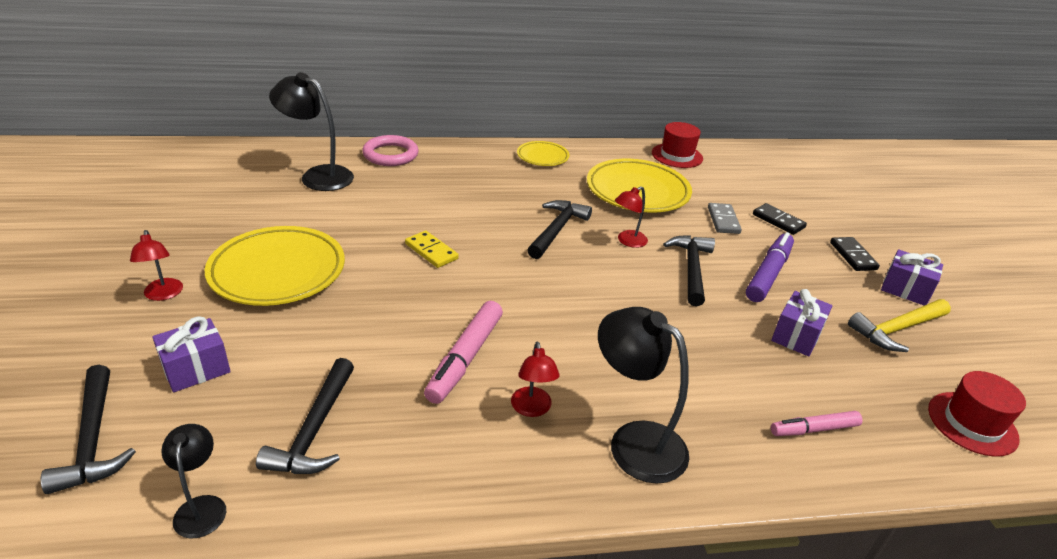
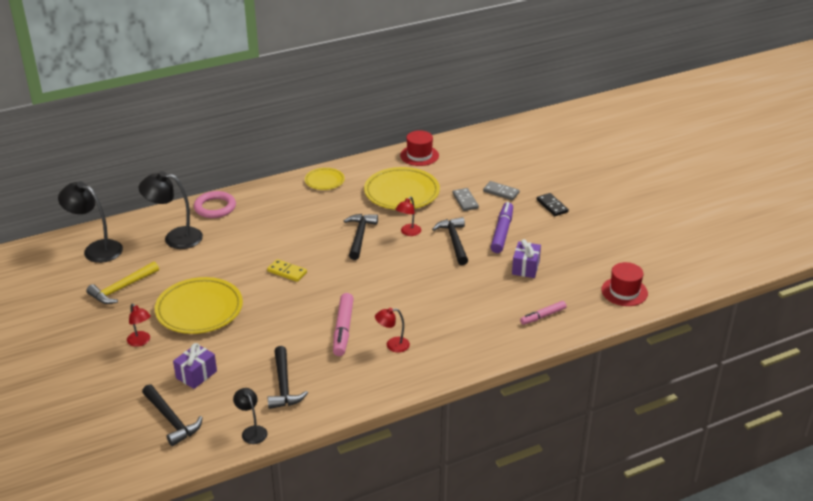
camera: 15 degrees left, 0 degrees up
red lamp [511,341,560,417] -> red lamp turned 105 degrees clockwise [375,308,410,353]
black lamp [598,307,689,484] -> black lamp moved to [58,181,123,263]
black domino [753,203,807,235] -> grey domino [483,181,520,200]
yellow hammer [848,299,951,352] -> yellow hammer moved to [86,261,159,304]
purple gift [881,249,943,305] -> none

